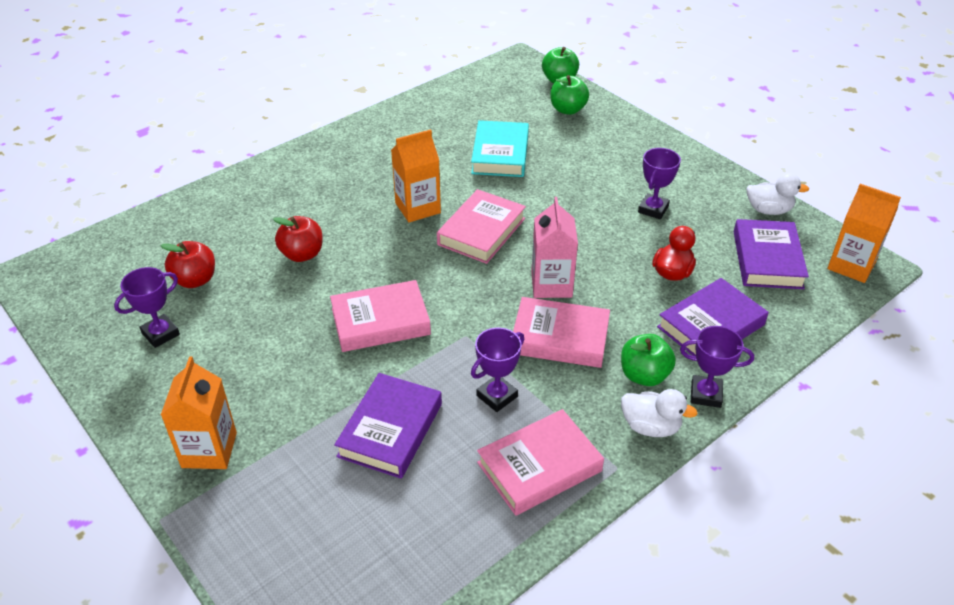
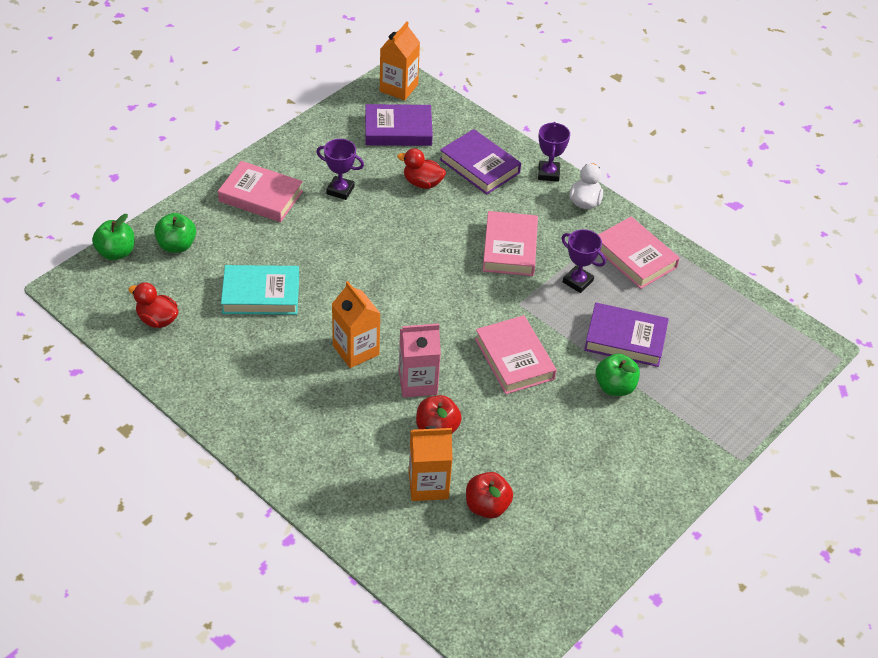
camera: 100 degrees left, 5 degrees up
purple trophy [114,267,180,348] -> none
orange carton [161,356,237,469] -> orange carton moved to [409,426,453,501]
pink book [437,189,526,264] -> pink book moved to [218,161,303,222]
pink carton [531,197,578,298] -> pink carton moved to [399,323,441,398]
green apple [621,334,676,386] -> green apple moved to [595,353,640,396]
white duck [746,173,809,215] -> none
none -> red duck [128,282,179,328]

